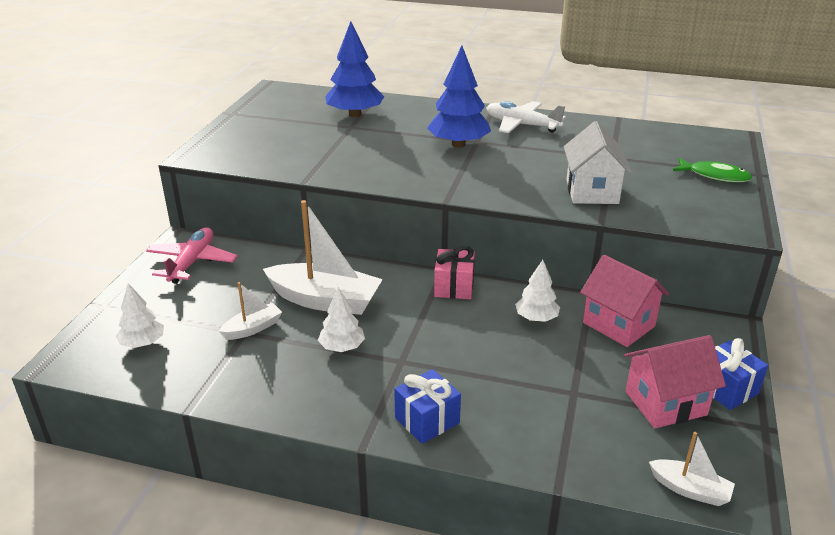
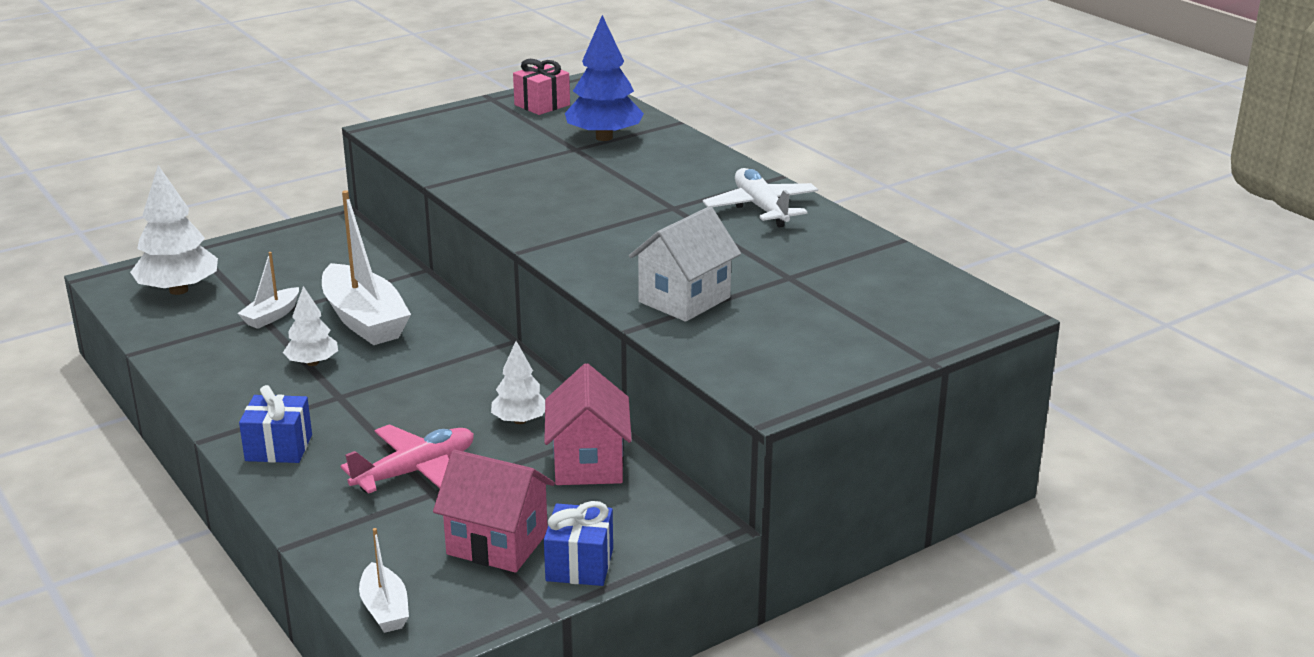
camera: 40 degrees right, 5 degrees down
white tree [116,283,164,348] -> white tree [130,165,218,295], size x1.69
pink plane [146,227,237,284] -> pink plane moved to [341,424,474,494]
white boat [219,282,282,340] -> white boat turned 120 degrees clockwise [237,252,299,329]
blue tree [427,46,491,148] -> none
pink gift [434,246,475,299] -> pink gift moved to [513,59,570,115]
green fish [673,158,752,183] -> none

